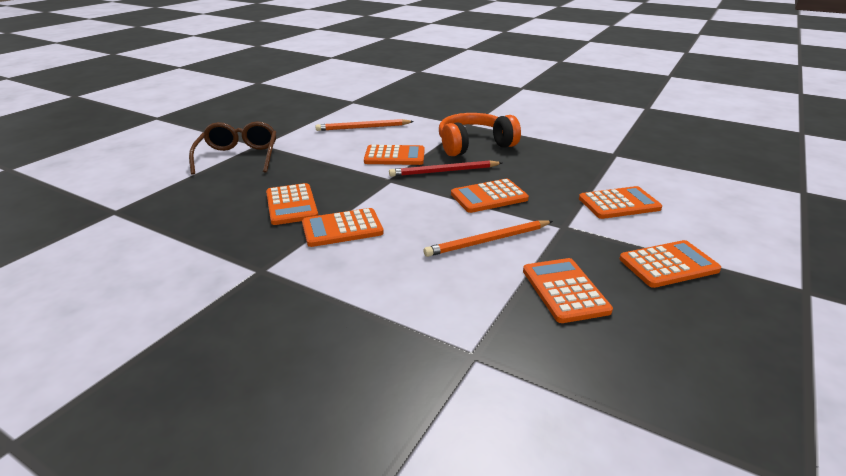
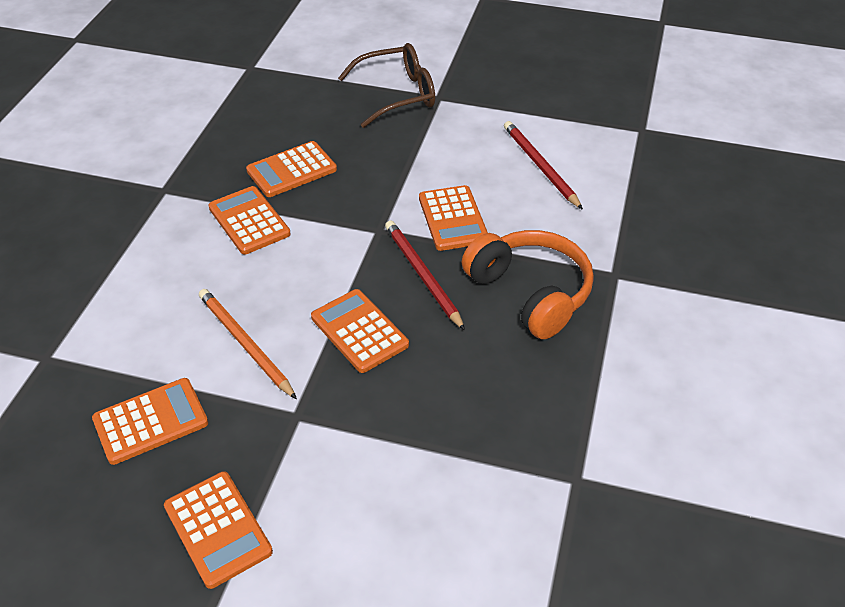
camera: 75 degrees right, 15 degrees up
orange pencil [315,119,414,131] -> red pencil [504,121,583,210]
orange calculator [579,186,662,219] -> none

